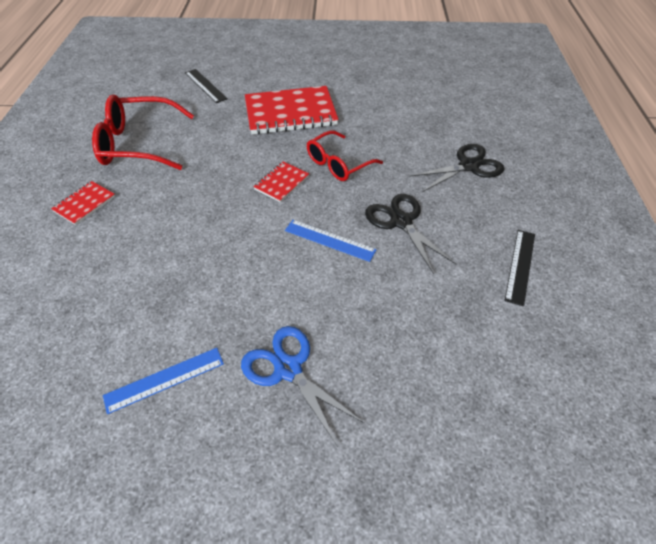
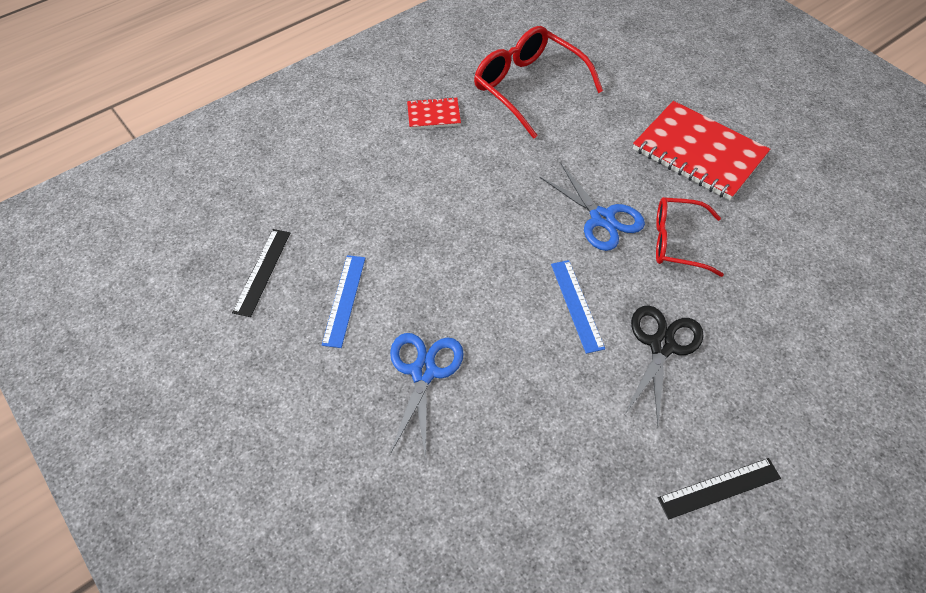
camera: 50 degrees right, 5 degrees up
blue ruler [103,348,224,414] -> blue ruler turned 75 degrees clockwise [322,255,365,348]
black ruler [185,69,228,103] -> black ruler moved to [232,229,290,317]
red notebook [253,161,309,202] -> blue scissors [540,164,645,251]
black scissors [409,144,504,192] -> none

